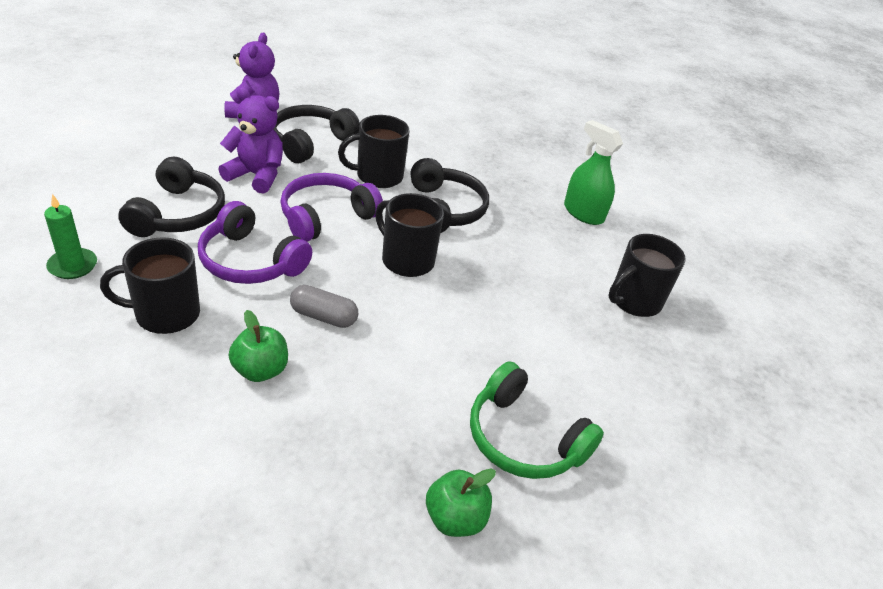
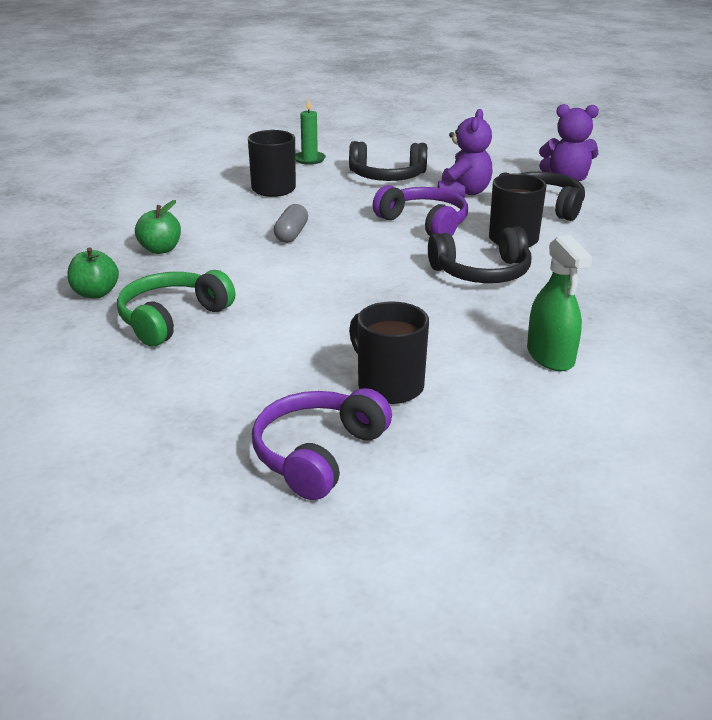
camera: 90 degrees right, 10 degrees down
purple headphones [198,201,312,284] -> purple headphones moved to [252,388,392,500]
green apple [229,310,288,382] -> green apple moved to [135,200,181,254]
black mug [375,193,444,277] -> none
green spray bottle [564,120,623,225] -> green spray bottle turned 120 degrees clockwise [527,235,592,371]

